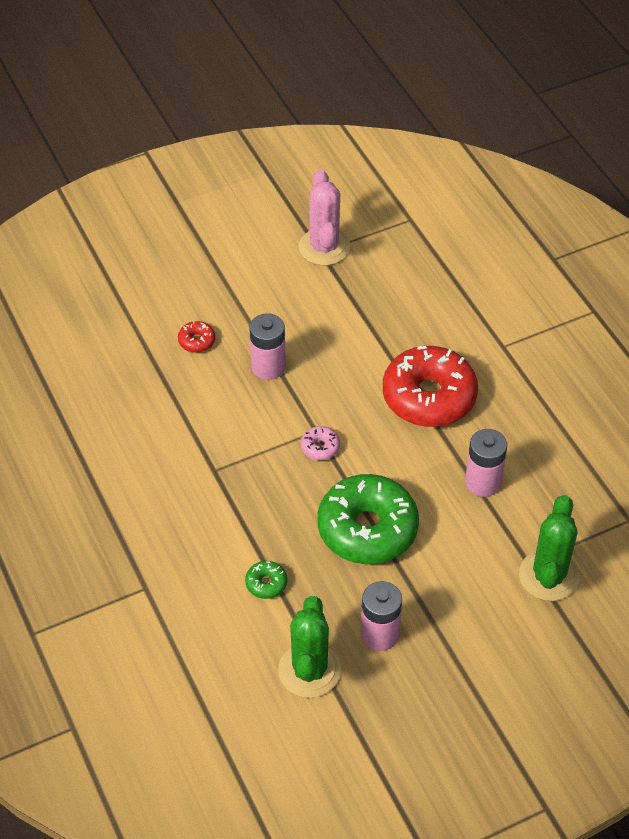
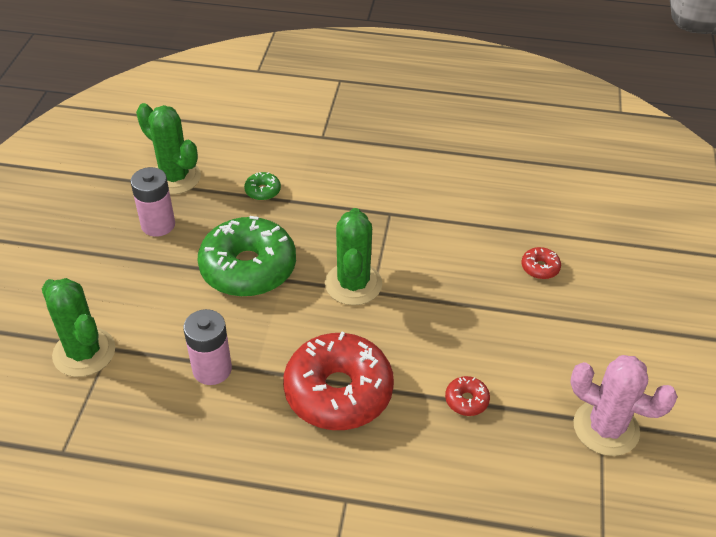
camera: 125 degrees right, 5 degrees down
pink battery [249,313,286,380] -> none
pink donut [301,426,340,460] -> green cactus [325,208,382,305]
none -> red donut [445,376,490,416]

